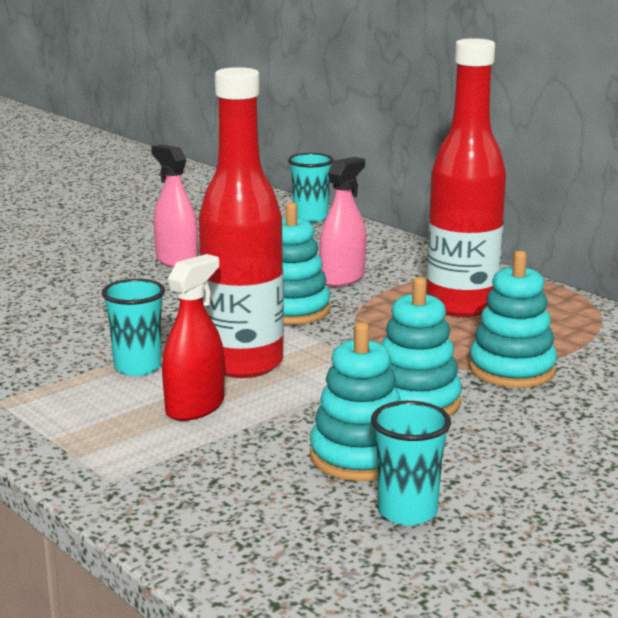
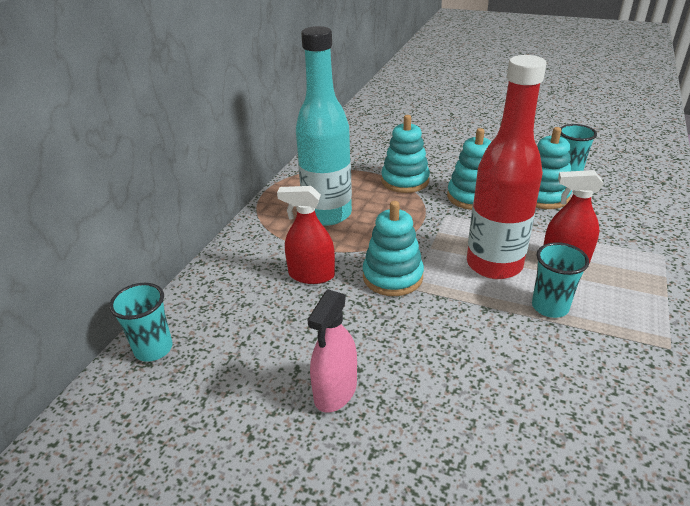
camera: 115 degrees left, 15 degrees up
pink spray bottle [319,157,366,287] -> red spray bottle [277,186,335,284]
red bottle [426,38,506,317] -> turquoise bottle [296,26,352,226]

